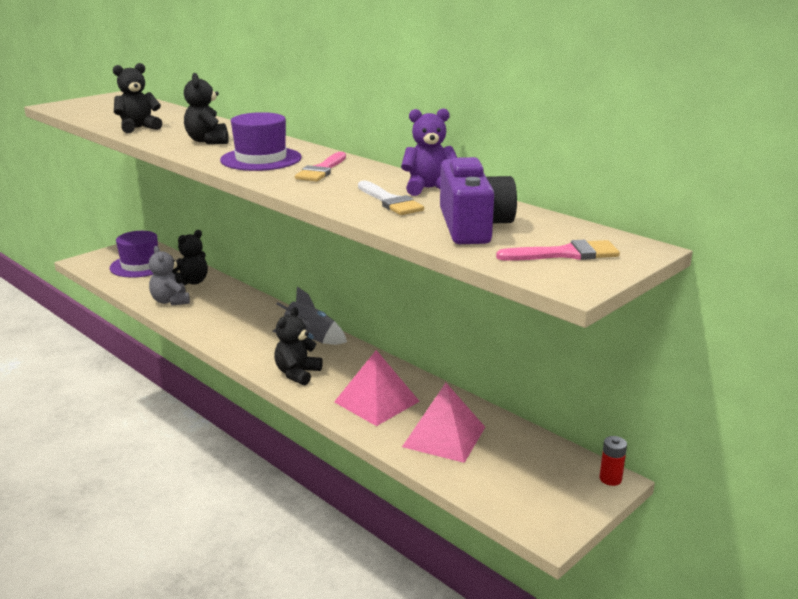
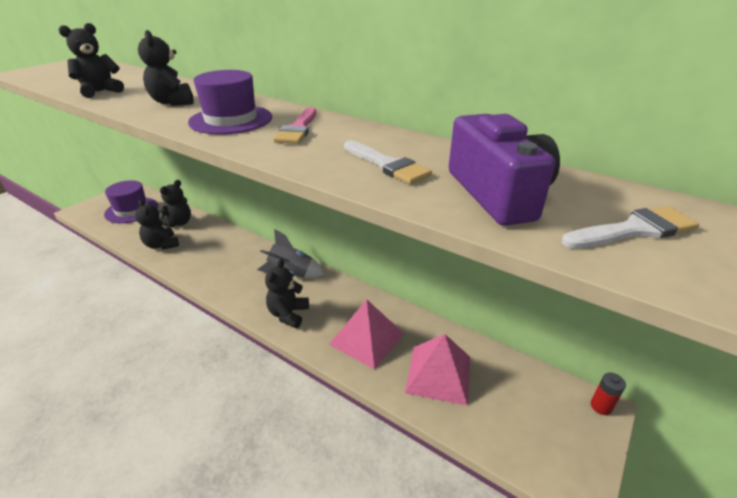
camera: 10 degrees left, 10 degrees up
grey teddy bear [149,246,190,306] -> black teddy bear [135,200,179,250]
purple teddy bear [401,108,458,196] -> none
pink brush [496,240,620,261] -> white brush [562,206,699,249]

